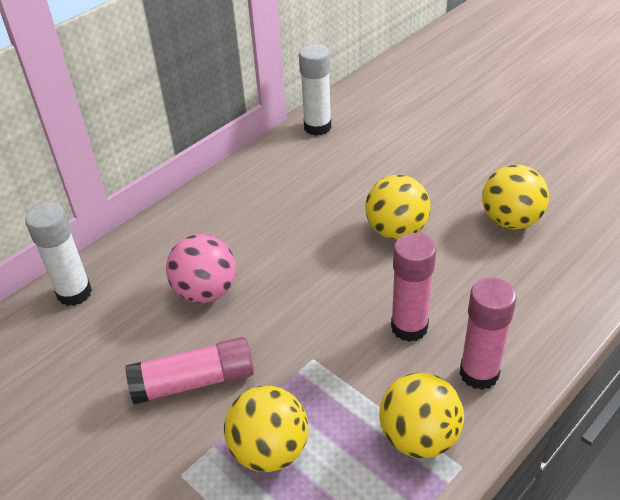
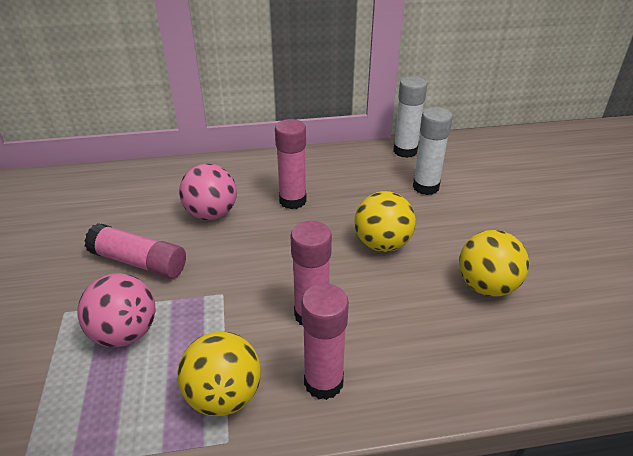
camera: 35 degrees right, 5 degrees down
white glue stick [25,203,92,306] -> white glue stick moved to [413,107,453,195]
yellow ball [224,386,308,472] -> pink ball [77,273,155,347]
none -> pink glue stick [275,119,307,209]

